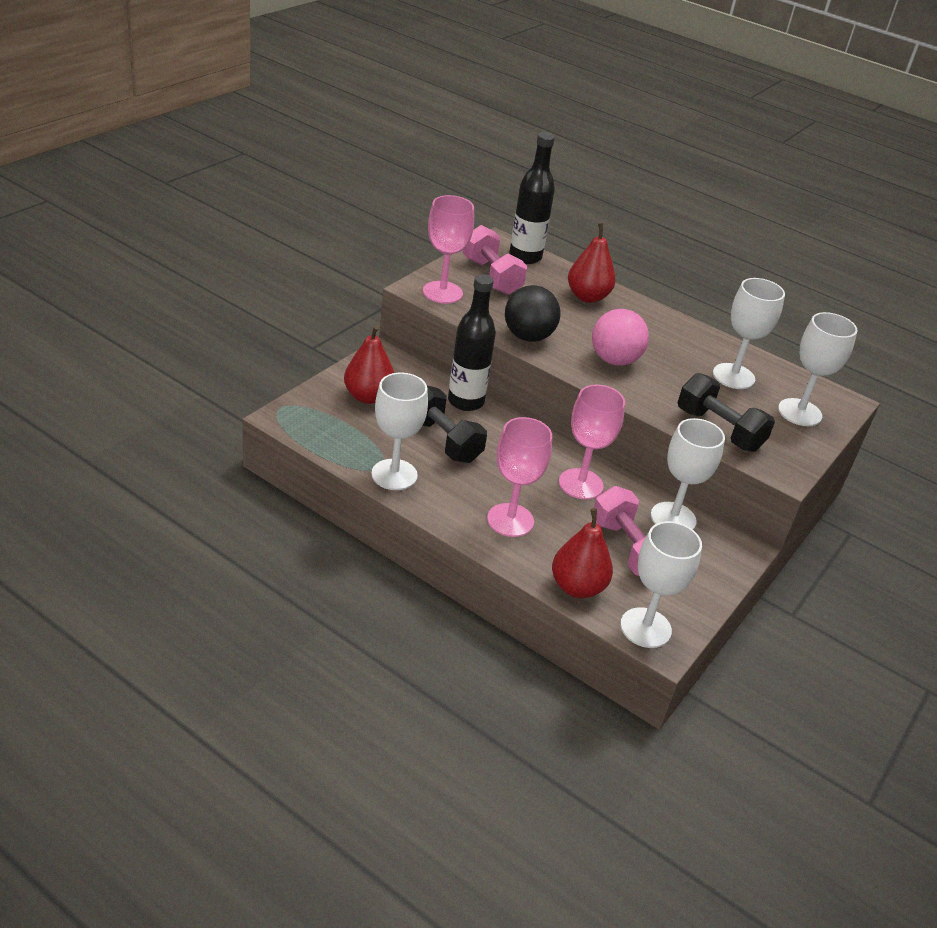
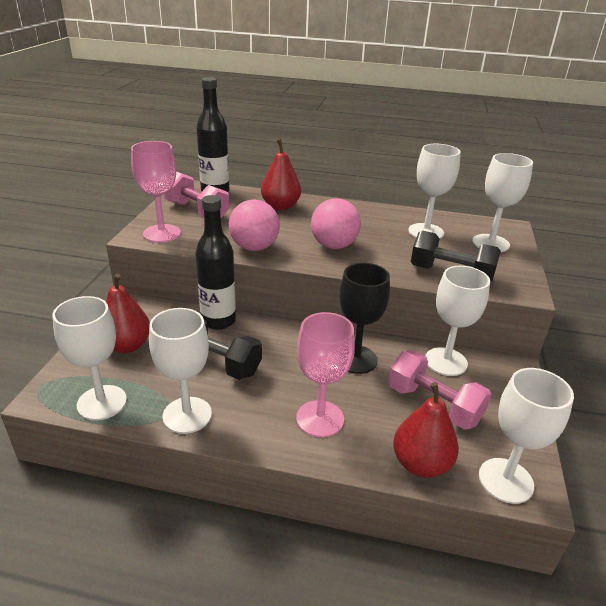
camera: 20 degrees left, 5 degrees down
black ball [505,285,561,342] -> pink ball [229,199,280,251]
pink goblet [559,385,625,499] -> black goblet [339,263,390,374]
none -> white goblet [52,296,127,421]

